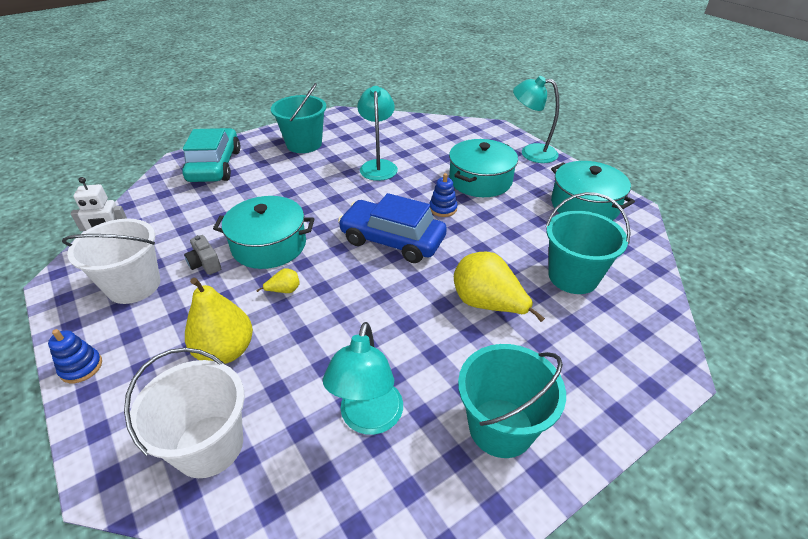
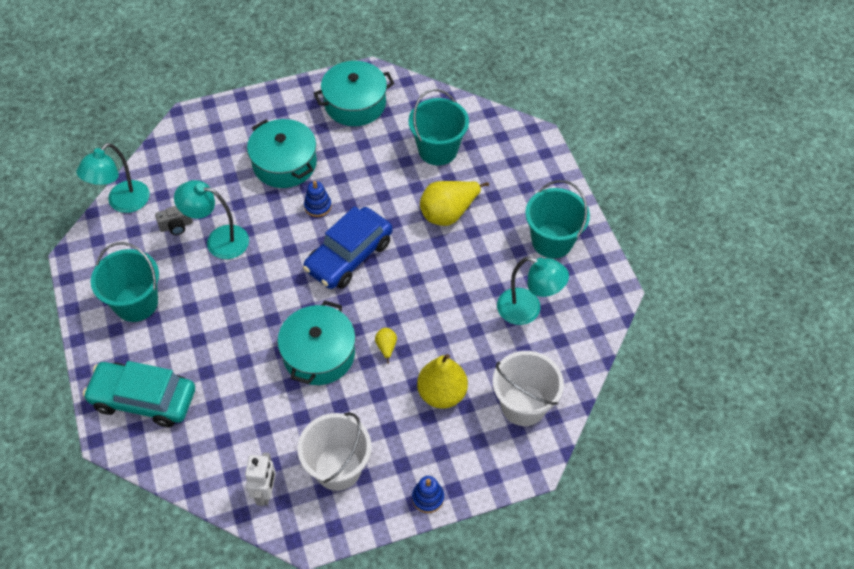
camera: 75 degrees left, 15 degrees up
grey camera [184,235,221,275] -> grey camera moved to [155,206,193,235]
turquoise lamp [513,76,559,163] -> turquoise lamp moved to [76,143,150,213]

